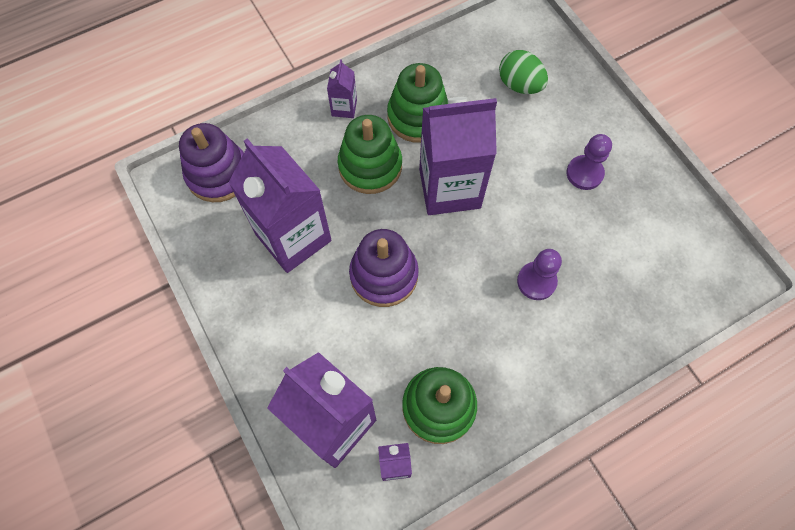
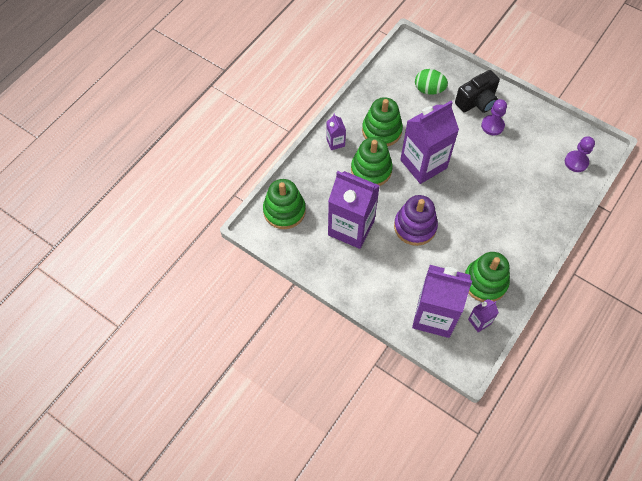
camera: 25 degrees left, 5 degrees down
purple stacking toy [179,123,244,202] -> green stacking toy [263,179,306,229]
purple pawn [517,249,562,300] -> purple pawn moved to [565,136,595,172]
none -> black camera [455,70,500,113]

